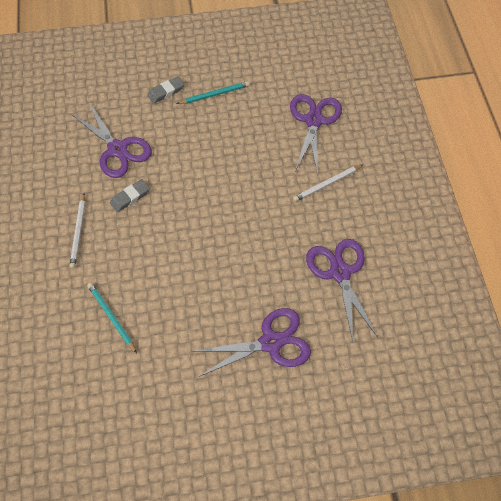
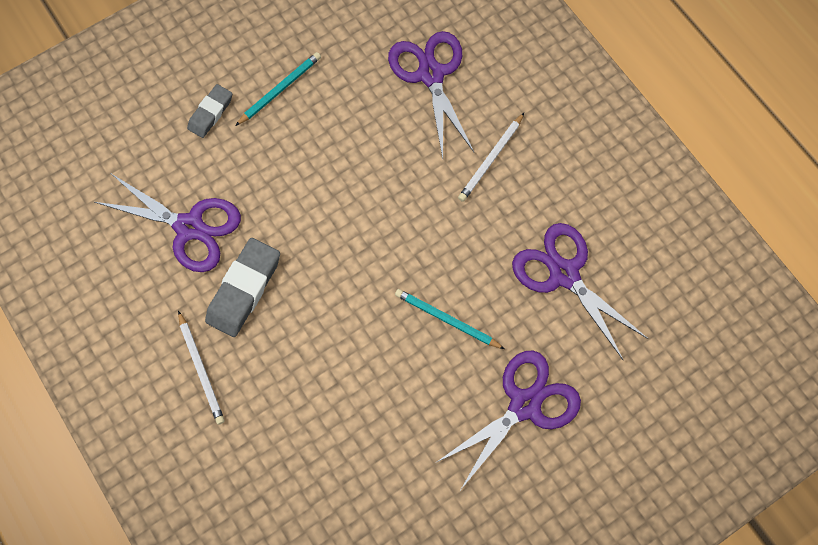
camera: 25 degrees left, 10 degrees up
turquoise pencil [87,283,137,353] -> turquoise pencil moved to [395,289,505,349]
grey eraser [110,179,150,212] -> grey eraser [205,238,280,337], size x1.65

